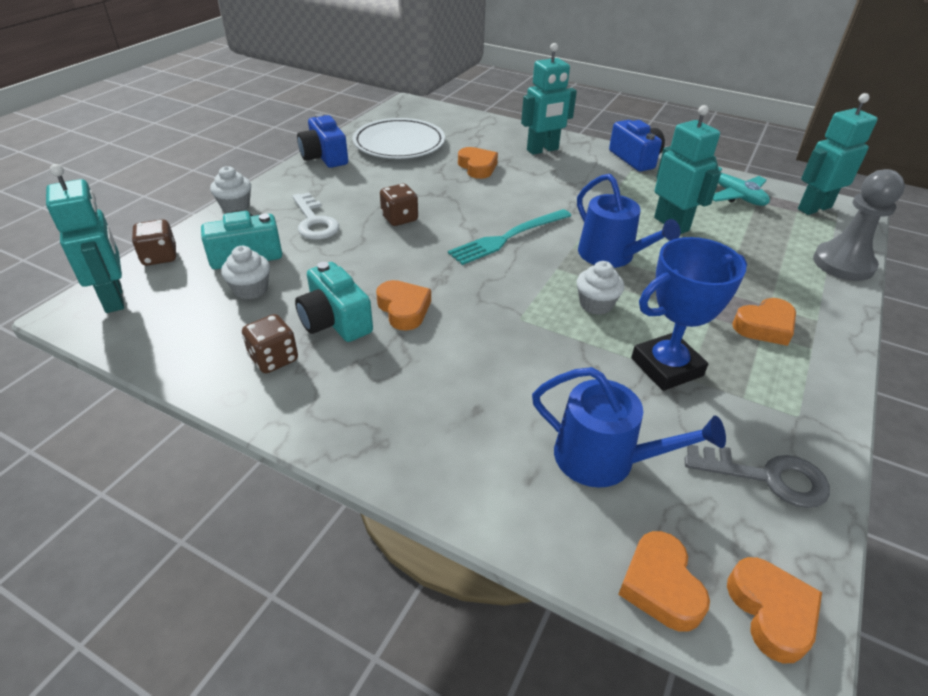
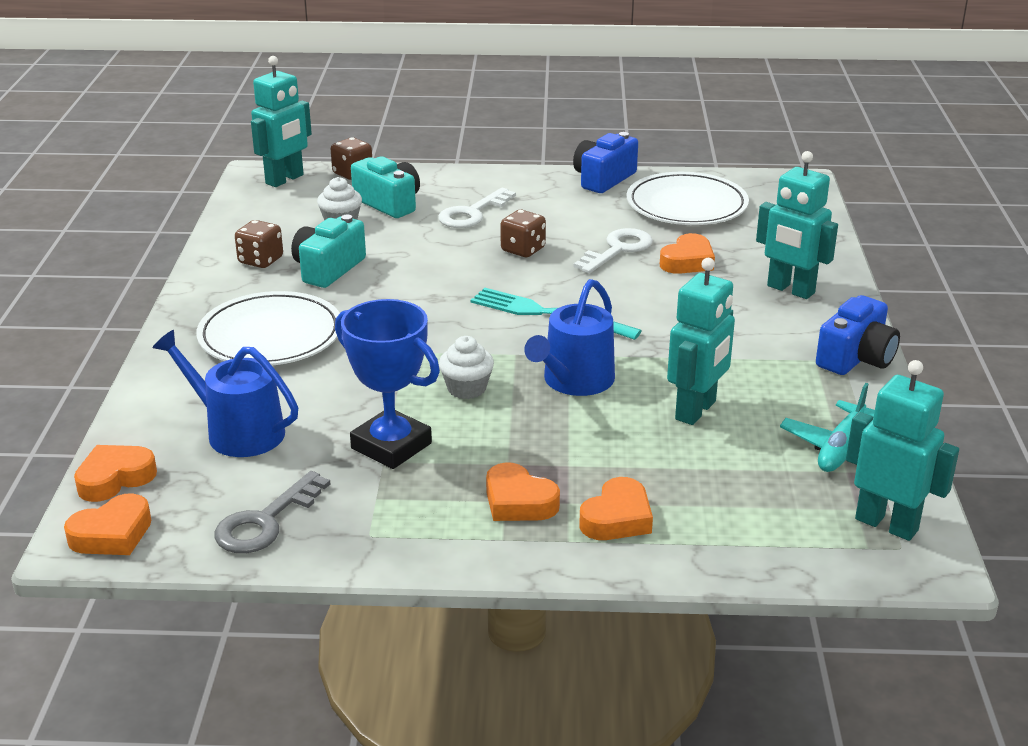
camera: 65 degrees right, 10 degrees down
white cupcake [210,166,251,213] -> none
orange heart [376,280,431,331] -> orange heart moved to [579,477,653,540]
blue watering can [532,367,726,488] -> blue watering can turned 120 degrees clockwise [153,330,298,457]
grey key [684,445,830,508] -> grey key turned 45 degrees clockwise [214,471,330,553]
grey pawn [813,169,905,281] -> none
none -> white plate [196,291,340,365]
none -> white key [574,228,653,274]

